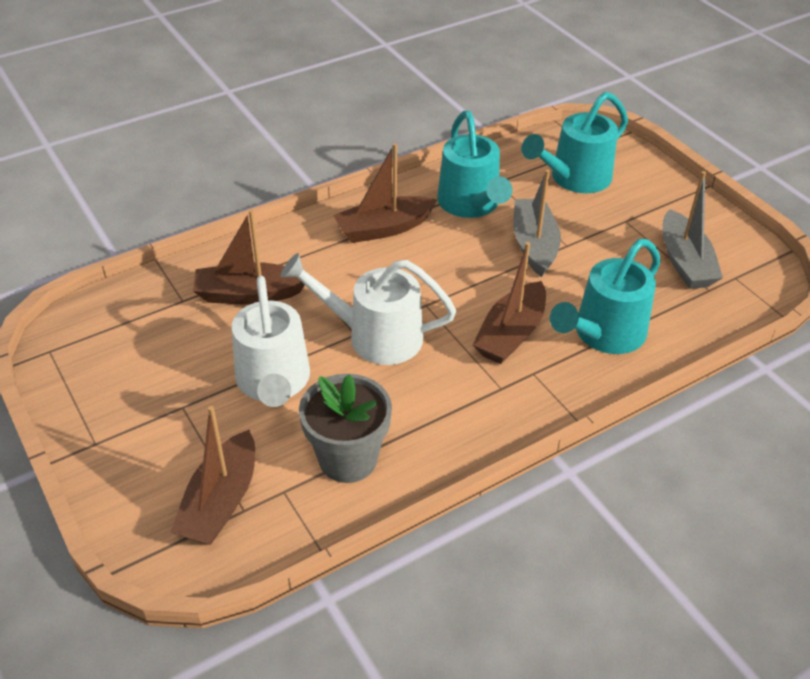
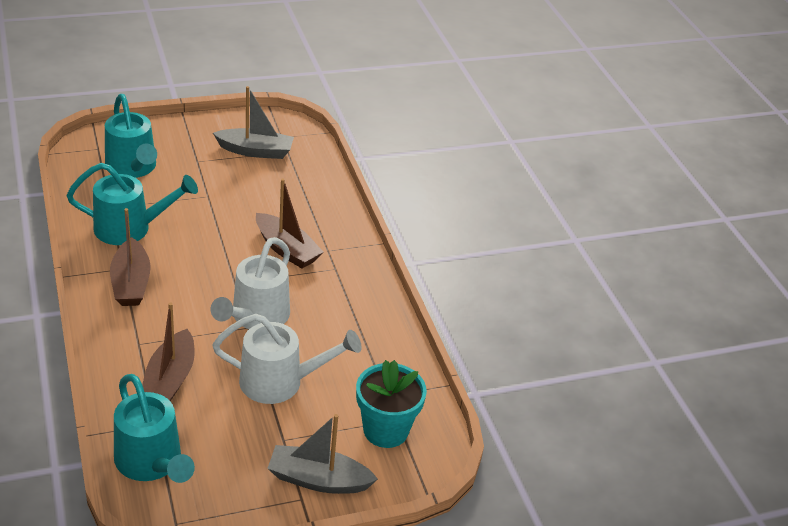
camera: 80 degrees left, 5 degrees down
brown boat [170,406,255,545] -> turquoise flower pot [356,360,427,448]
grey flower pot [299,374,392,483] -> none
grey boat [513,169,561,277] -> grey boat moved to [267,414,378,494]
turquoise watering can [550,239,661,354] -> turquoise watering can moved to [114,374,195,483]

